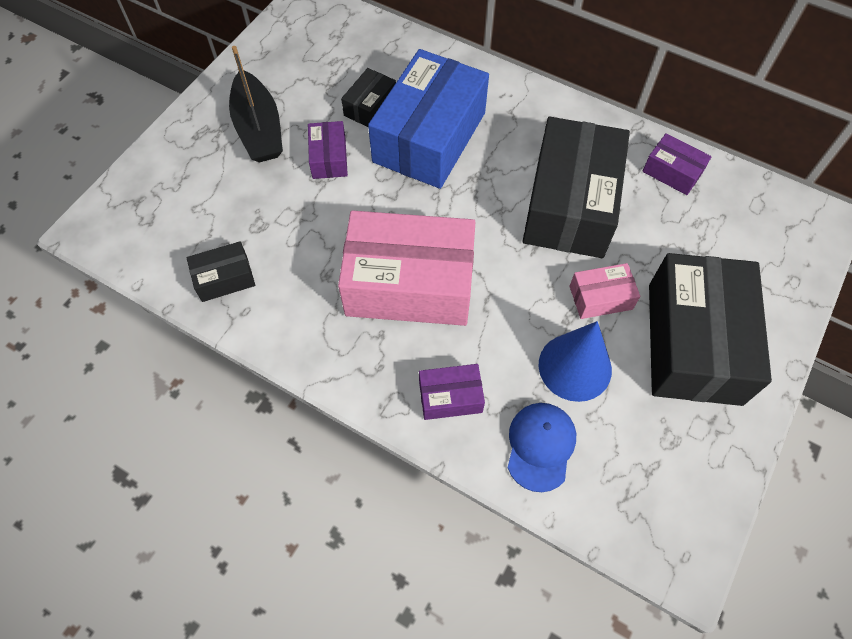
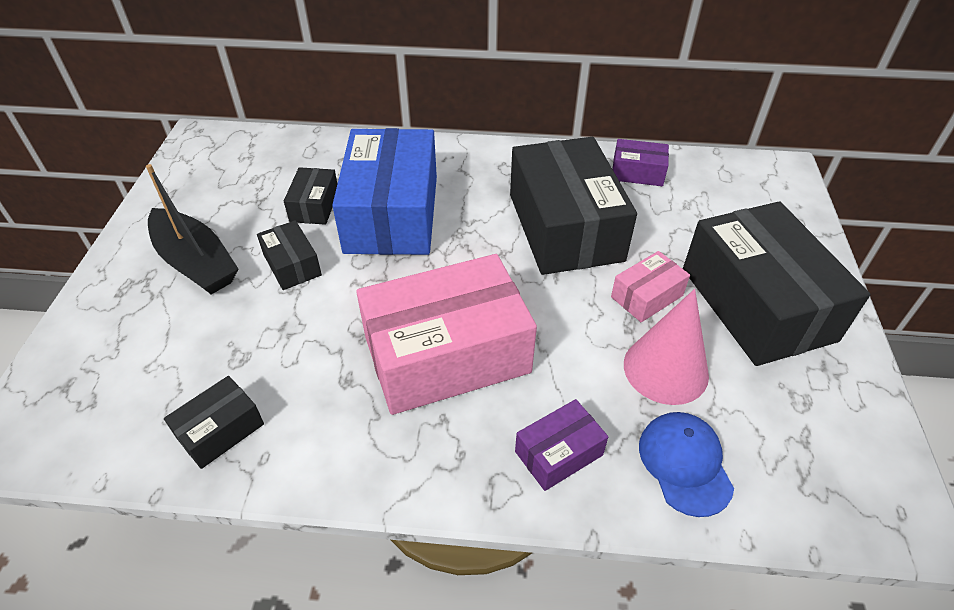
camera: 25 degrees left, 15 degrees down
purple box [308,121,348,179] -> black box [257,220,322,290]
blue cone [539,321,612,402] -> pink cone [624,289,709,405]

